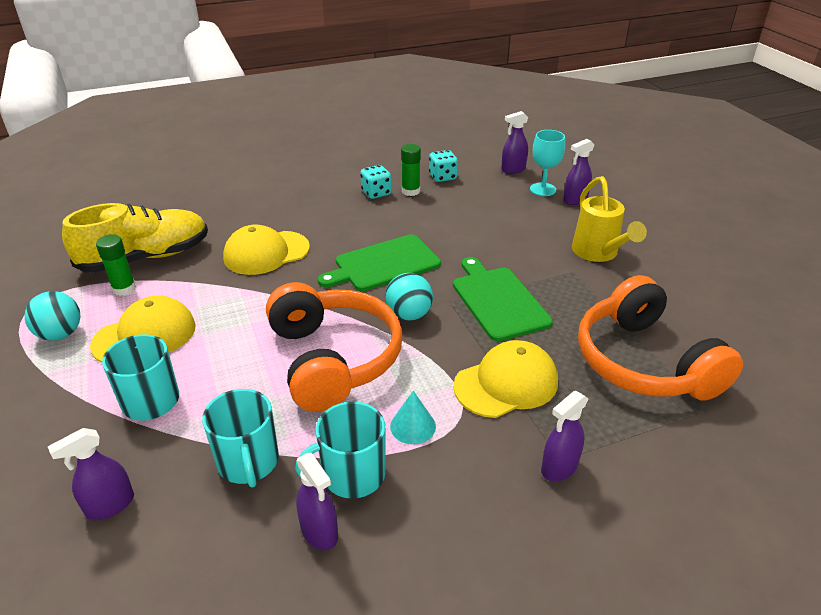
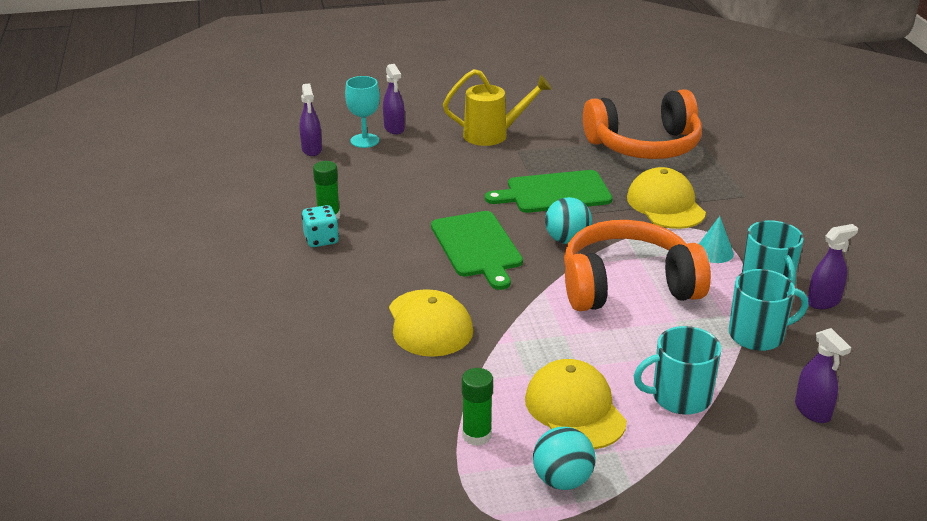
camera: 80 degrees left, 5 degrees down
yellow shoe [62,203,208,273] -> none
turquoise dice [429,150,458,182] -> none
purple spray bottle [541,391,588,481] -> none

